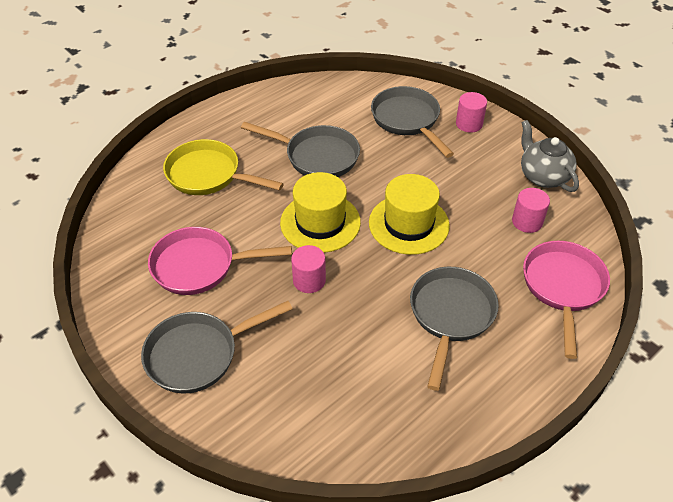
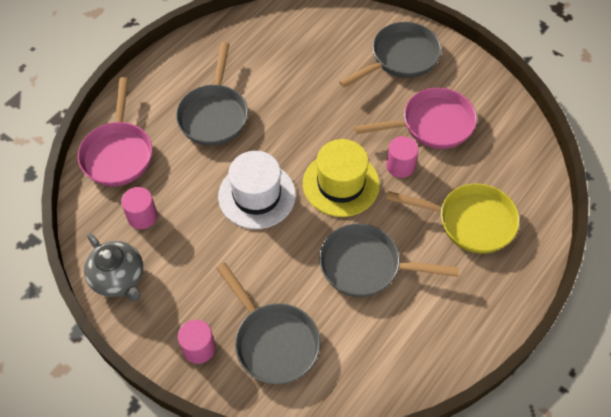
camera: 170 degrees right, 10 degrees up
pink cylinder [291,245,326,293] -> pink cylinder moved to [386,136,419,178]
yellow hat [369,174,450,255] -> white hat [218,151,296,229]

